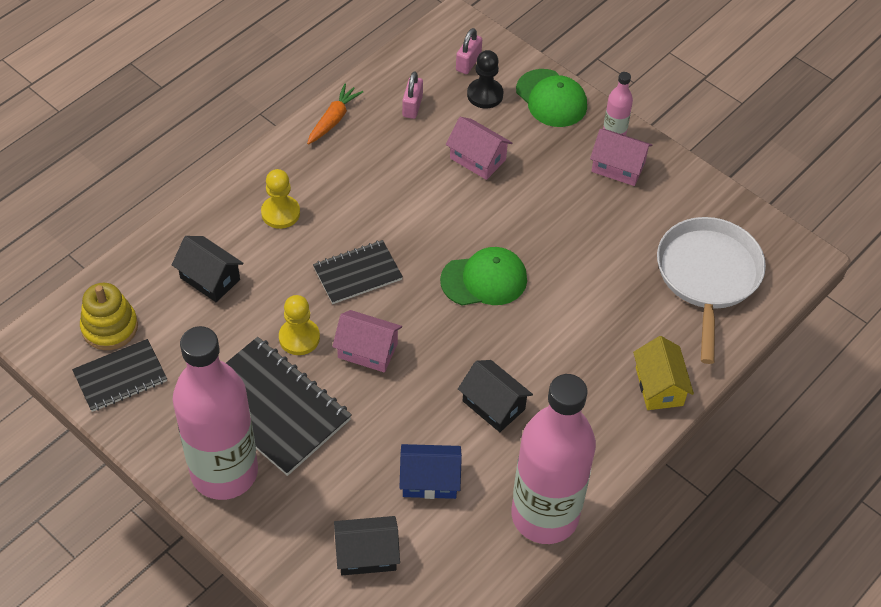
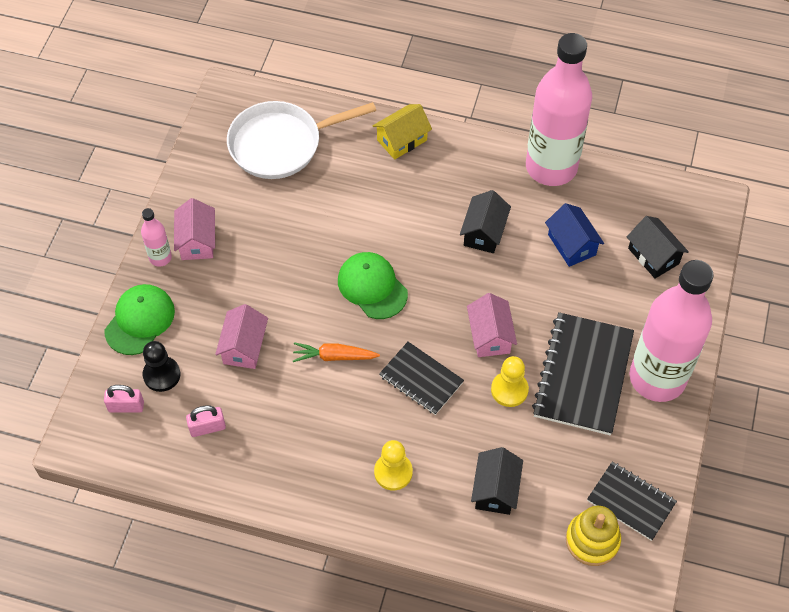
camera: 115 degrees left, 5 degrees up
orange carrot [307,84,363,144] -> orange carrot moved to [293,342,380,362]

